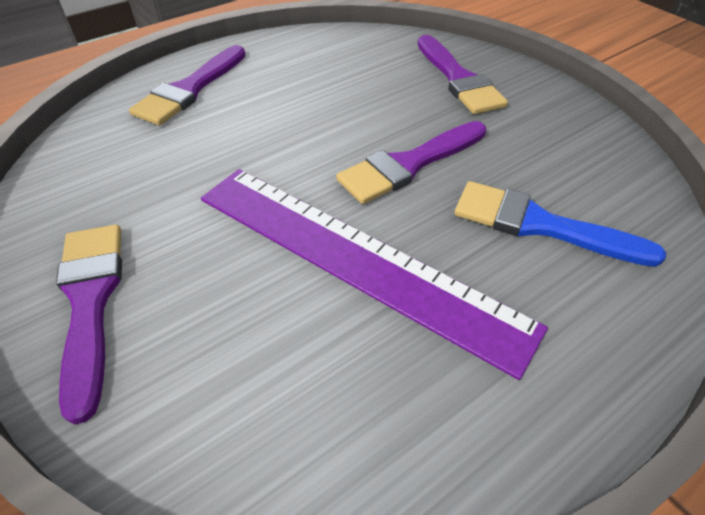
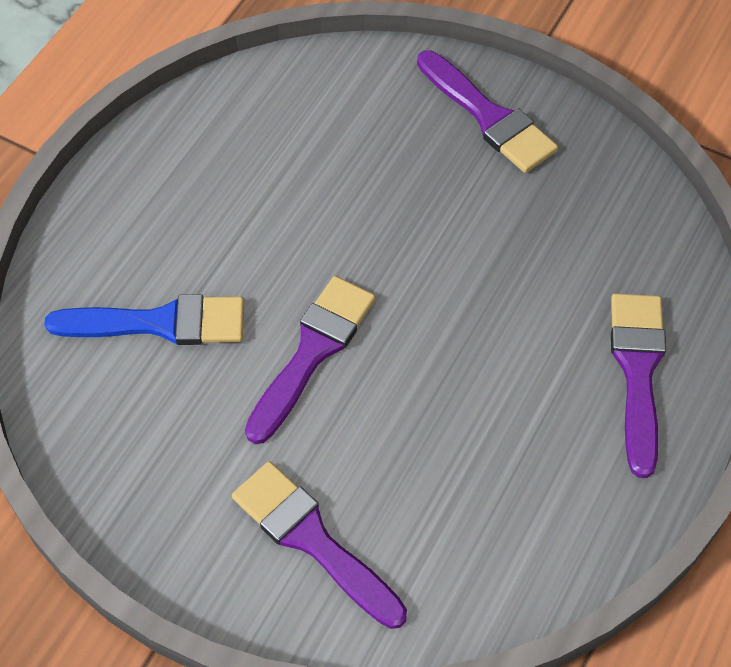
camera: 155 degrees right, 10 degrees up
purple ruler [201,169,548,380] -> none

